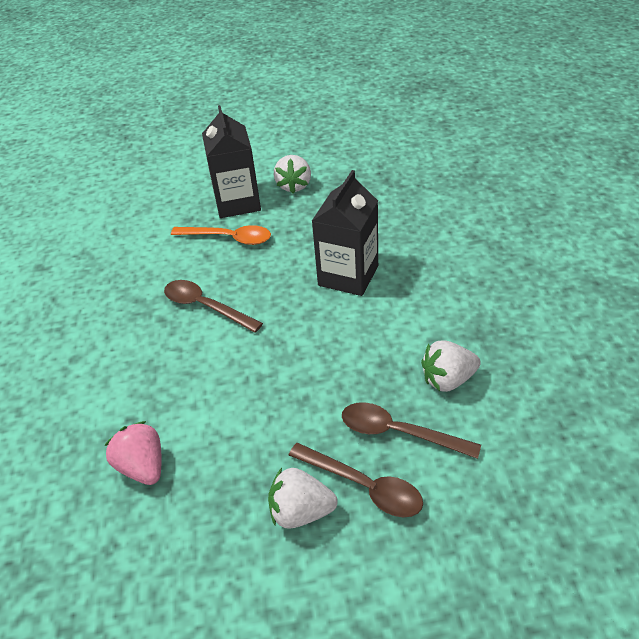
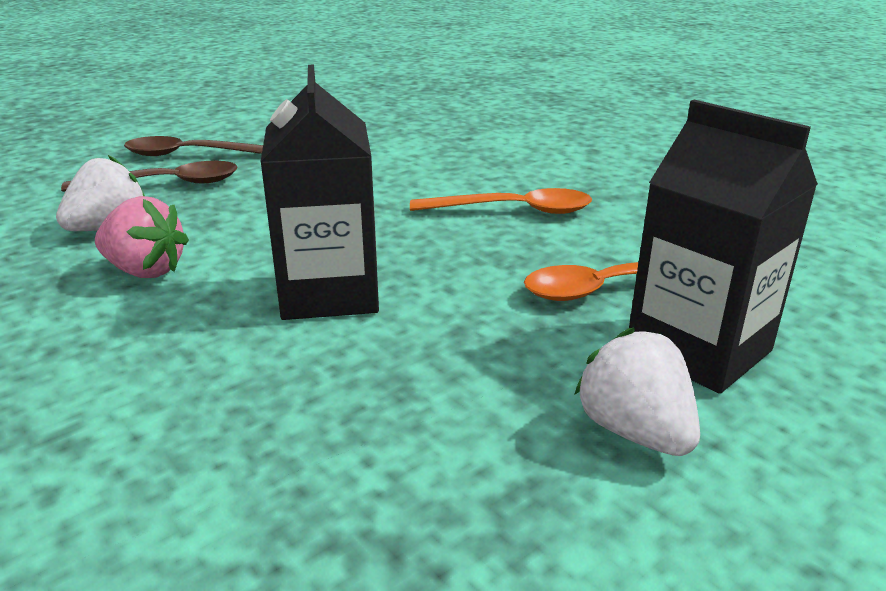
camera: 145 degrees right, 15 degrees down
pink strawberry [104,421,161,485] -> pink strawberry moved to [95,196,189,278]
brown spoon [164,280,263,333] -> orange spoon [410,188,592,214]
white strawberry [268,468,338,529] -> none

